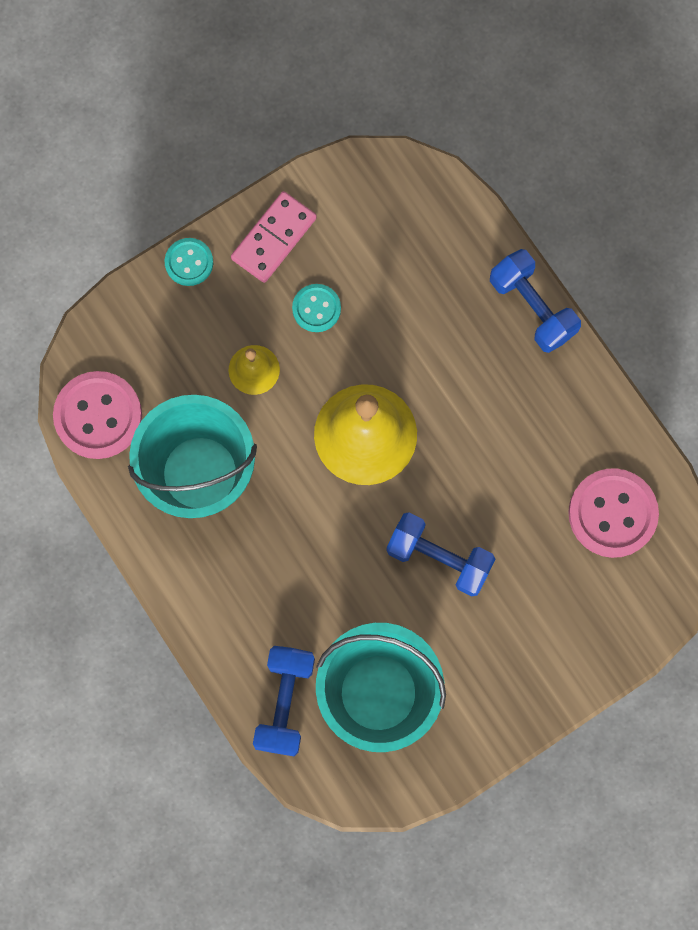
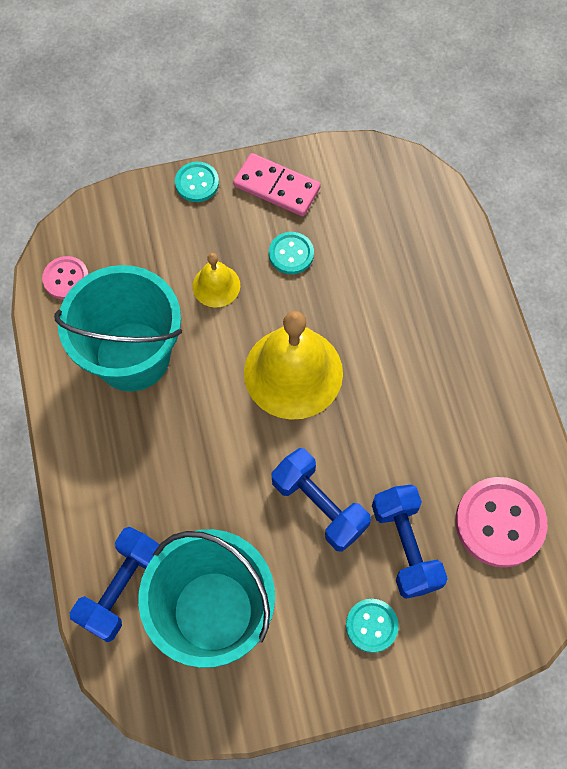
camera: 20 degrees right, 10 degrees down
pink button [53,371,142,459] -> pink button [42,256,89,300], size x0.56
pink domino [231,191,317,283] -> pink domino turned 60 degrees clockwise [233,153,321,216]
blue dumbbell [490,249,581,353] -> blue dumbbell moved to [372,484,448,599]
none -> turquoise button [346,599,399,653]

